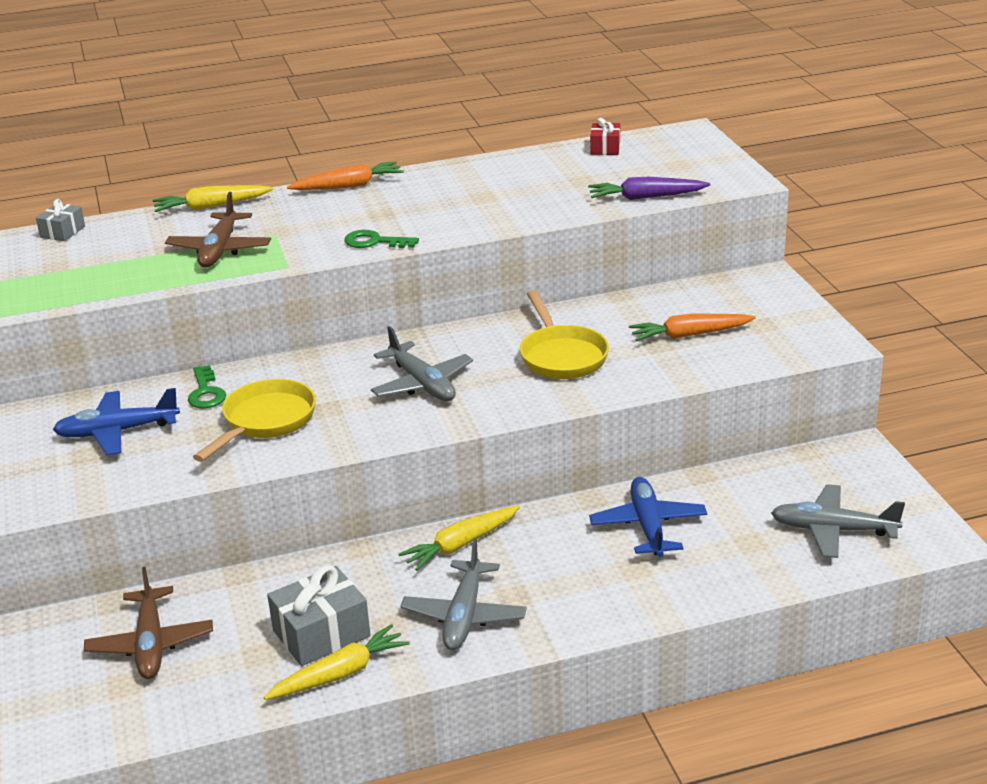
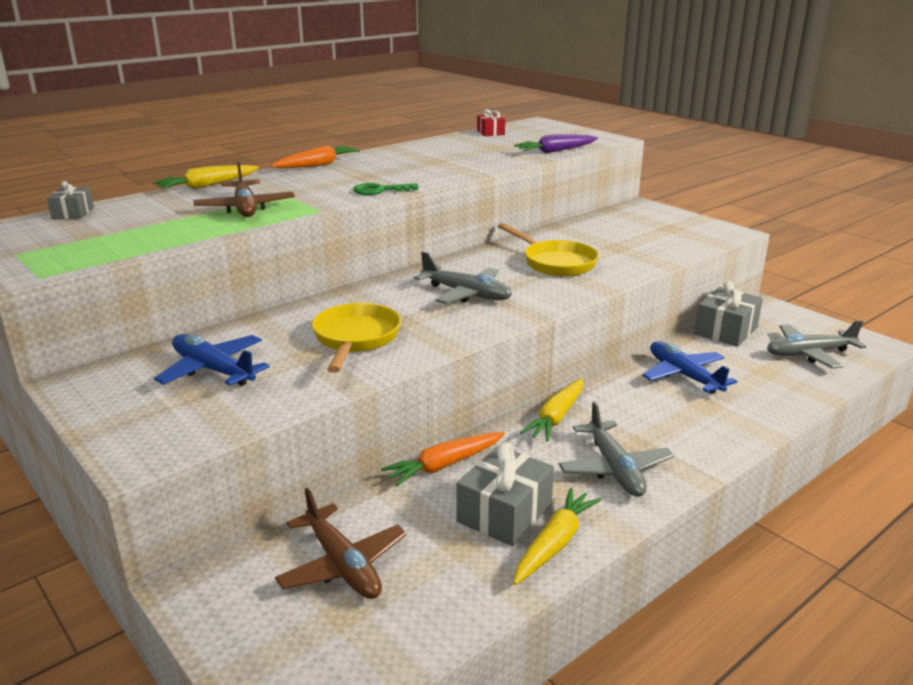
camera: 25 degrees left, 5 degrees down
blue plane [53,388,180,455] -> blue plane turned 75 degrees clockwise [154,334,270,386]
green key [188,365,226,409] -> none
orange carrot [629,314,756,341] -> orange carrot moved to [381,432,505,486]
none -> grey gift [694,281,763,347]

